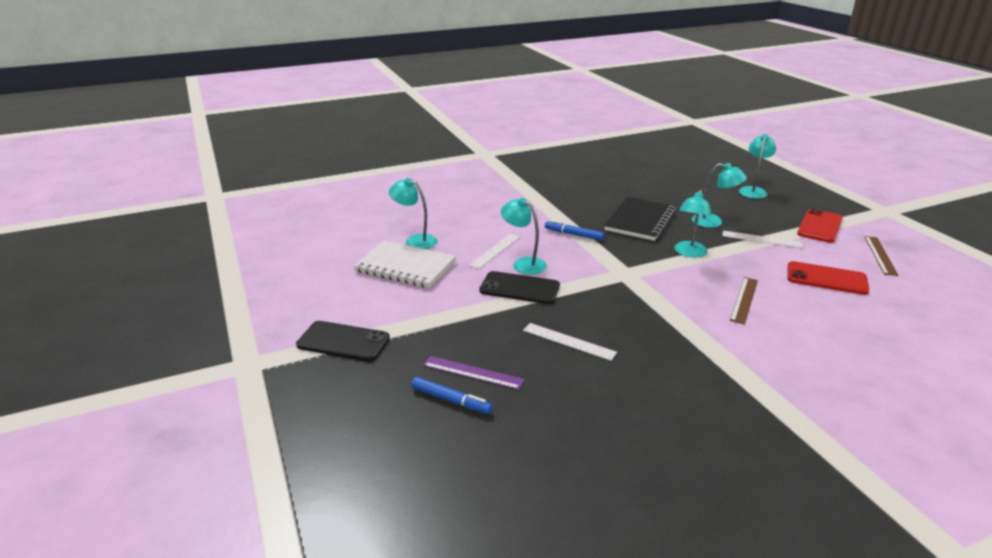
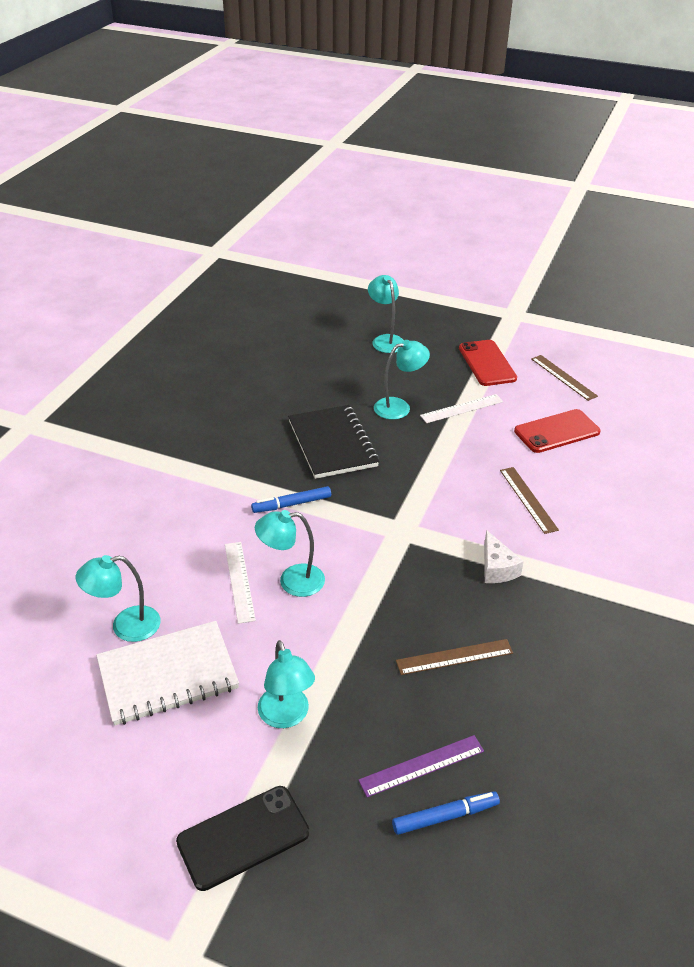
camera: 45 degrees left, 10 degrees up
black phone [479,271,560,304] -> none
white ruler [523,323,617,361] -> brown ruler [396,639,513,675]
turquoise lamp [675,189,711,258] -> turquoise lamp moved to [258,640,315,728]
none -> white cheese [484,530,524,583]

